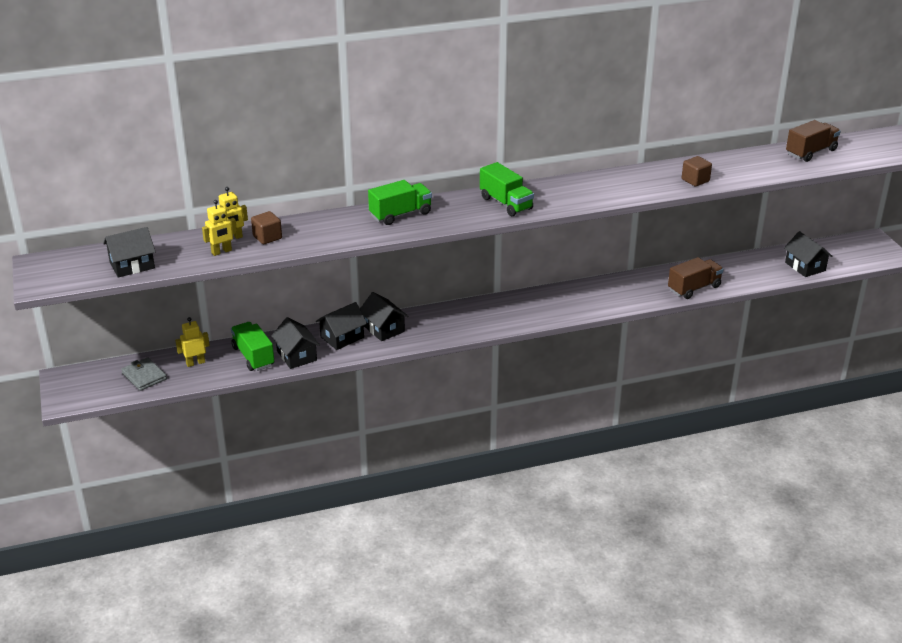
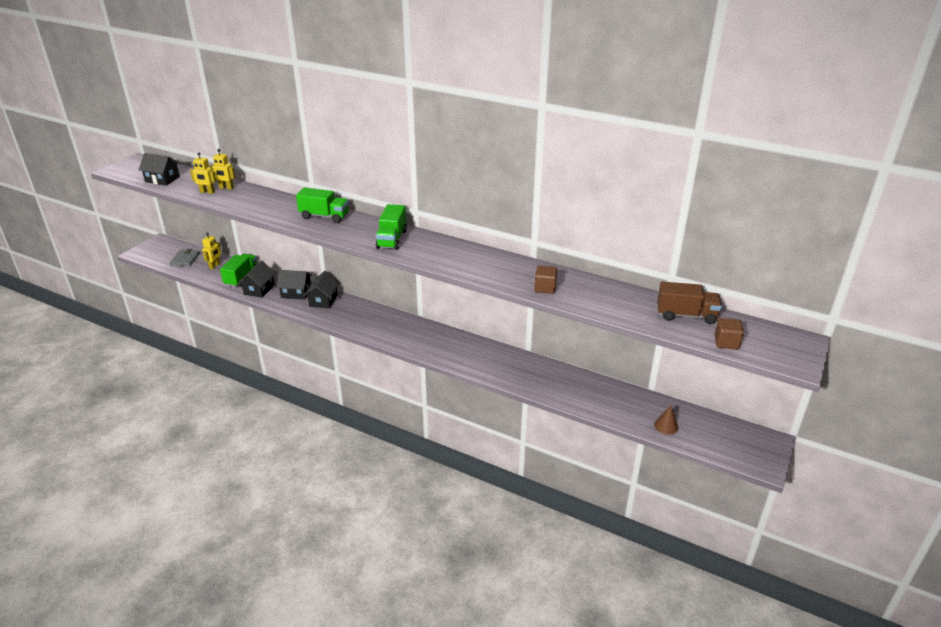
camera: 45 degrees right, 0 degrees up
yellow robot [175,317,210,367] -> yellow robot turned 90 degrees clockwise [202,232,221,269]
brown cube [251,211,282,244] -> brown cube moved to [714,318,744,350]
brown truck [668,257,724,299] -> none
black house [784,231,833,277] -> brown cone [654,405,678,435]

